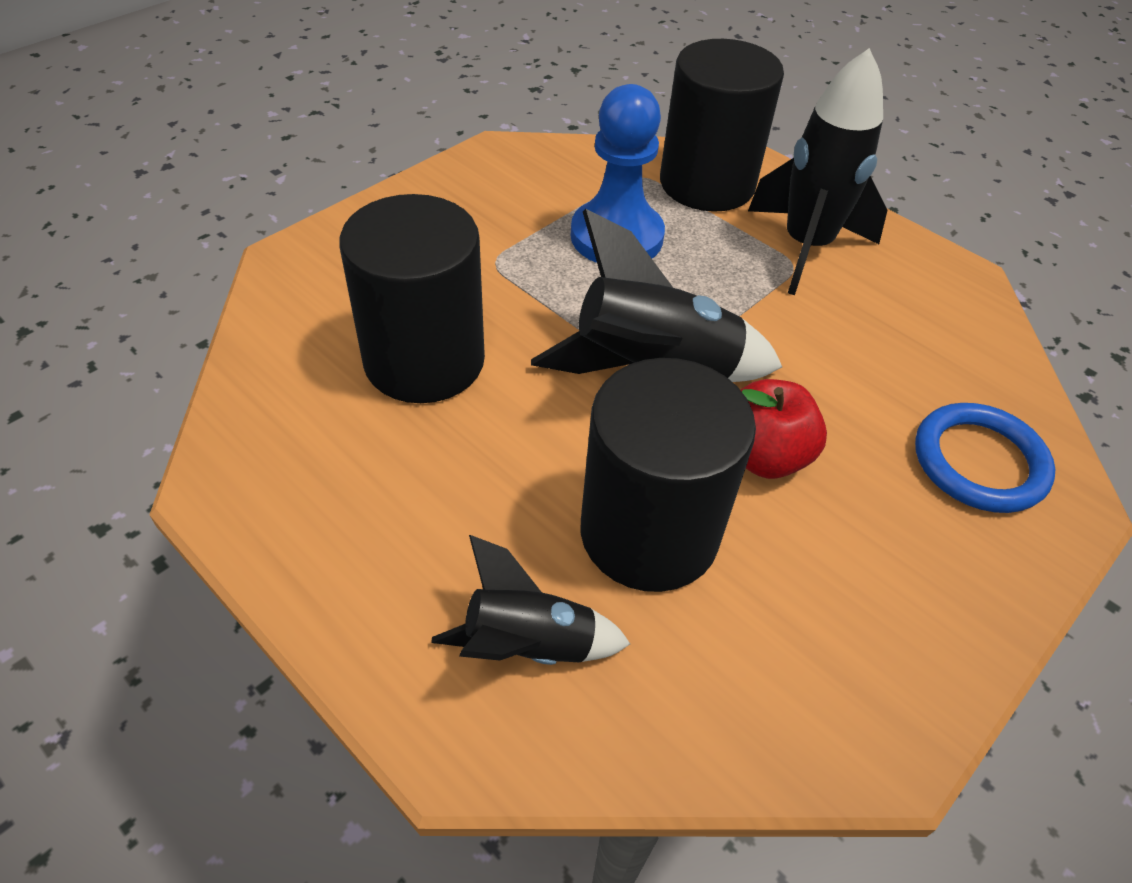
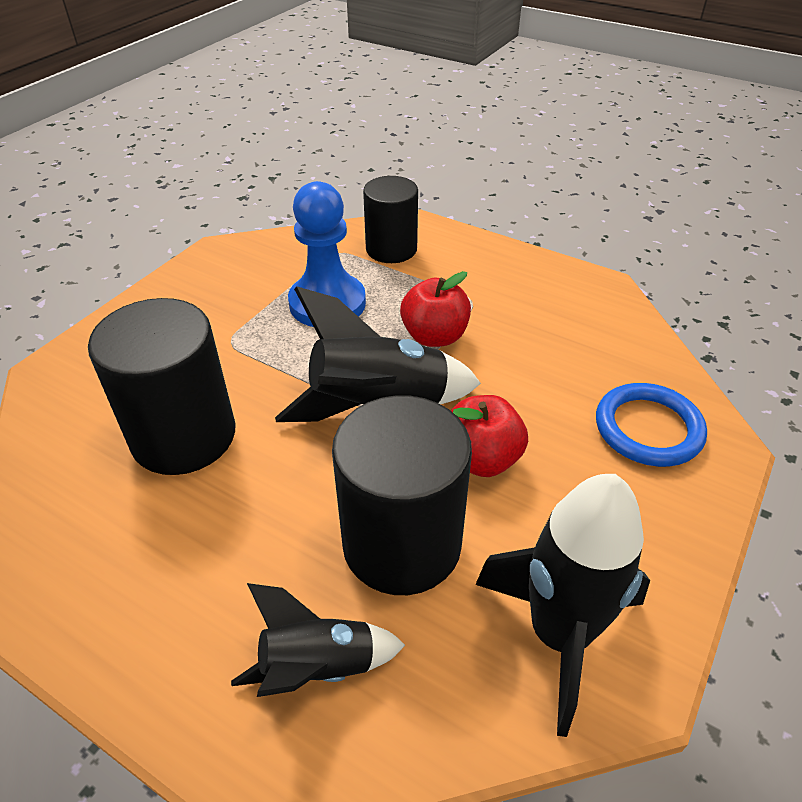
camera: 10 degrees left, 5 degrees down
black cylinder [660,39,784,212] -> black cylinder [363,176,418,263], size x0.66
black rocket [748,48,887,295] -> black rocket moved to [475,474,650,737]
none -> red apple [400,271,471,347]

